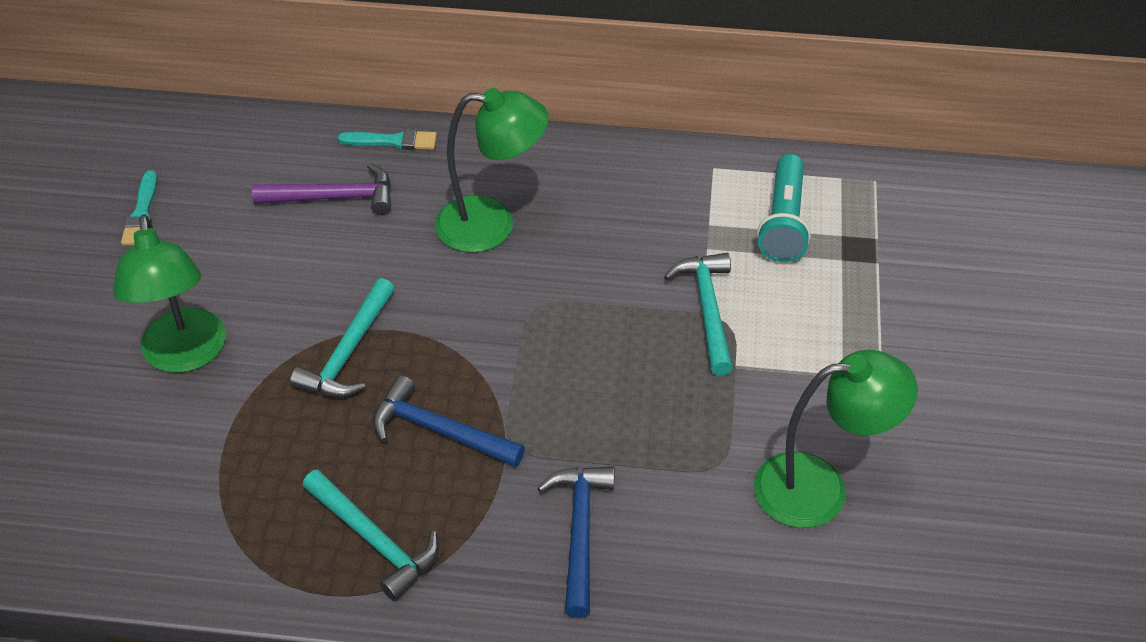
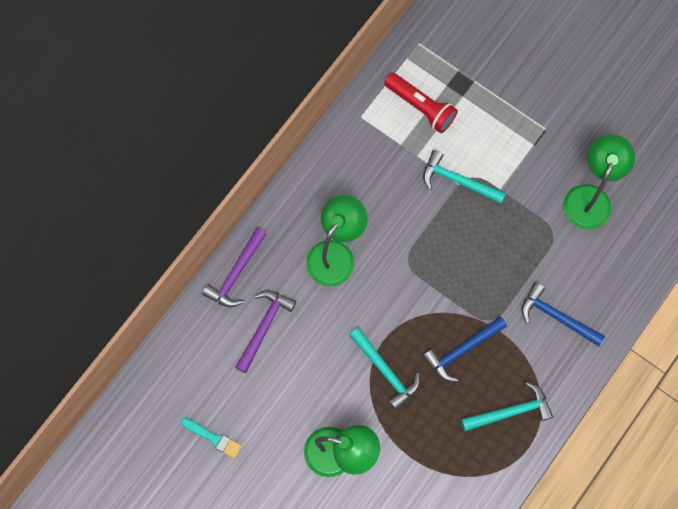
camera: 60 degrees left, 25 degrees up
turquoise brush [338,129,437,150] -> purple hammer [202,228,267,307]
turquoise flashlight [757,154,811,262] -> red flashlight [384,73,458,133]

